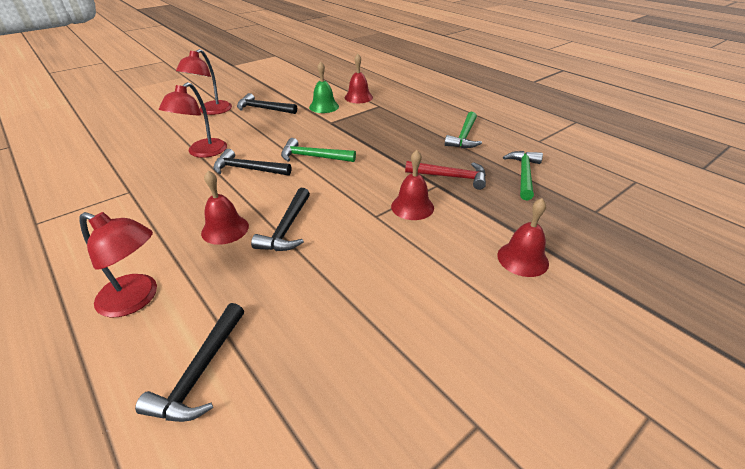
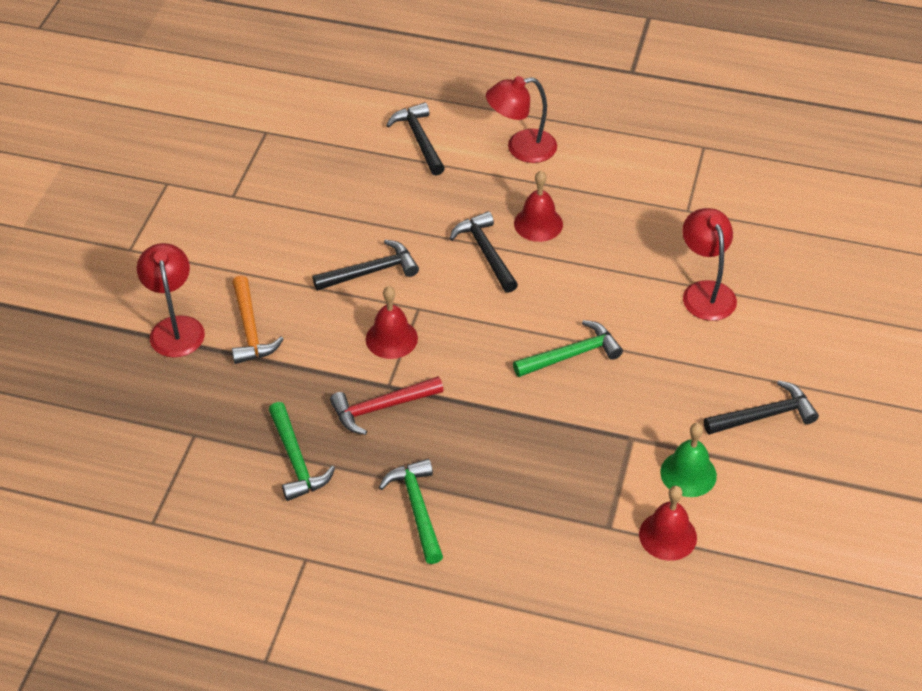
camera: 145 degrees right, 10 degrees up
red lamp [176,49,232,115] -> red lamp moved to [137,243,205,357]
black hammer [213,149,291,176] -> black hammer moved to [312,240,419,291]
red bell [497,198,549,277] -> orange hammer [232,275,284,364]

